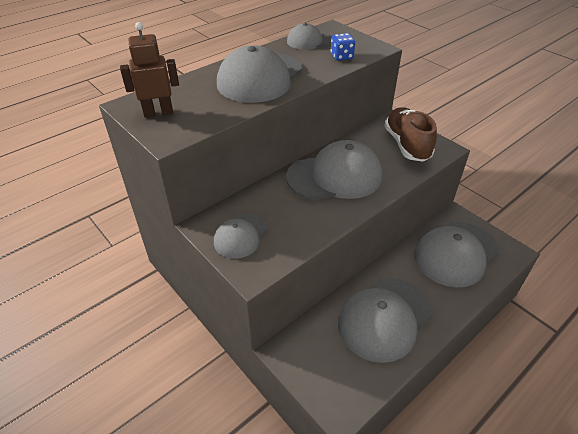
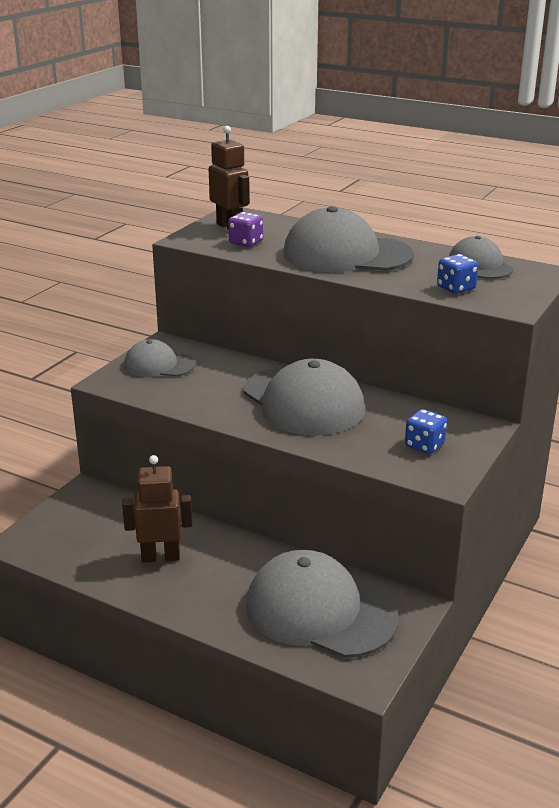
camera: 70 degrees right, 15 degrees down
grey cap [338,278,432,363] -> brown robot [122,455,192,563]
brown shoe [384,107,437,162] -> blue dice [405,409,447,454]
none -> purple dice [228,212,263,247]

